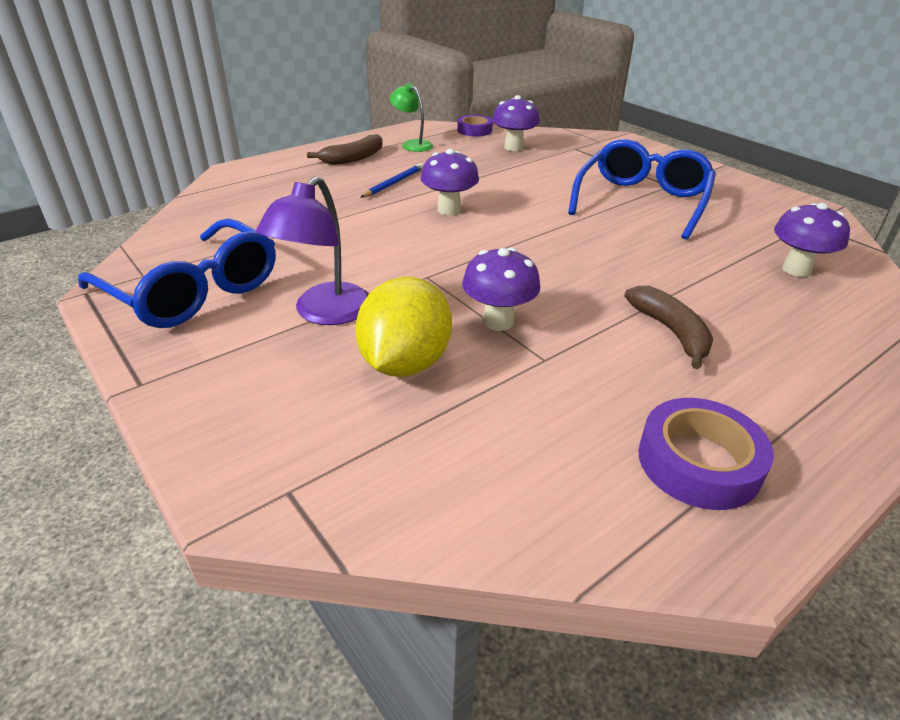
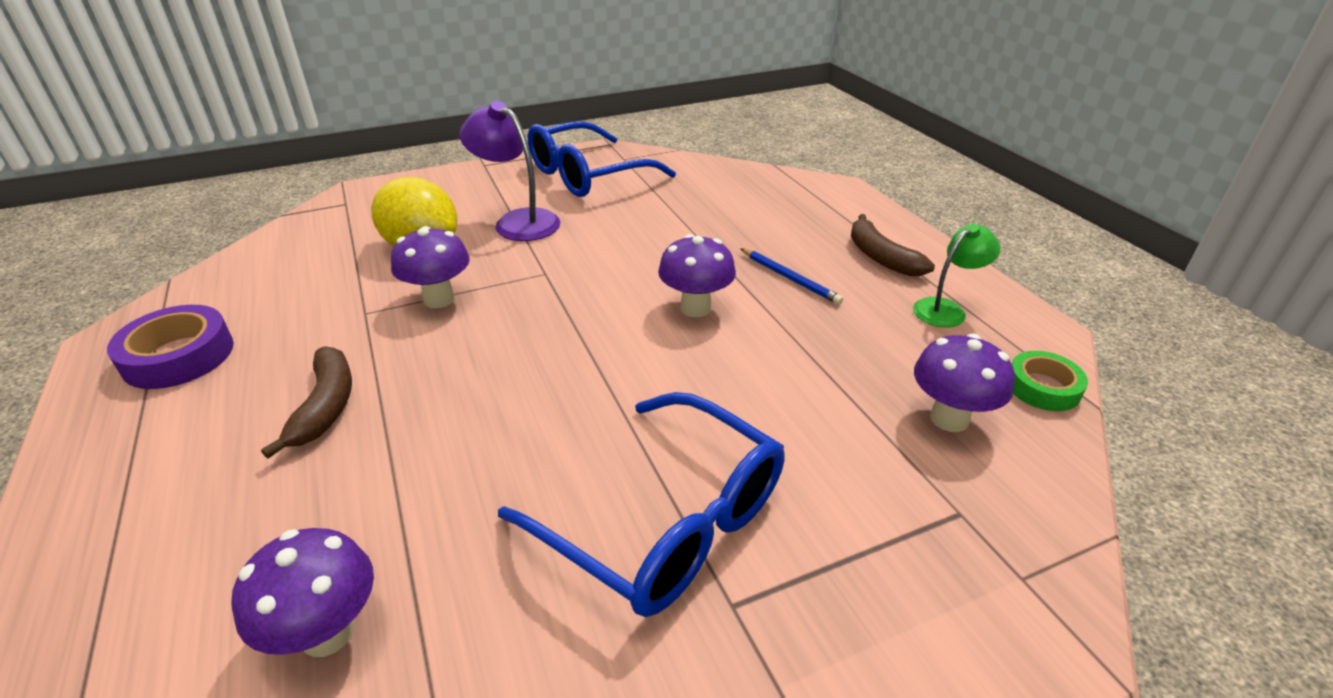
camera: 105 degrees right, 0 degrees up
purple tape [457,115,493,137] -> green tape [1012,351,1088,411]
brown banana [624,286,713,369] -> brown banana turned 90 degrees counterclockwise [261,346,352,459]

